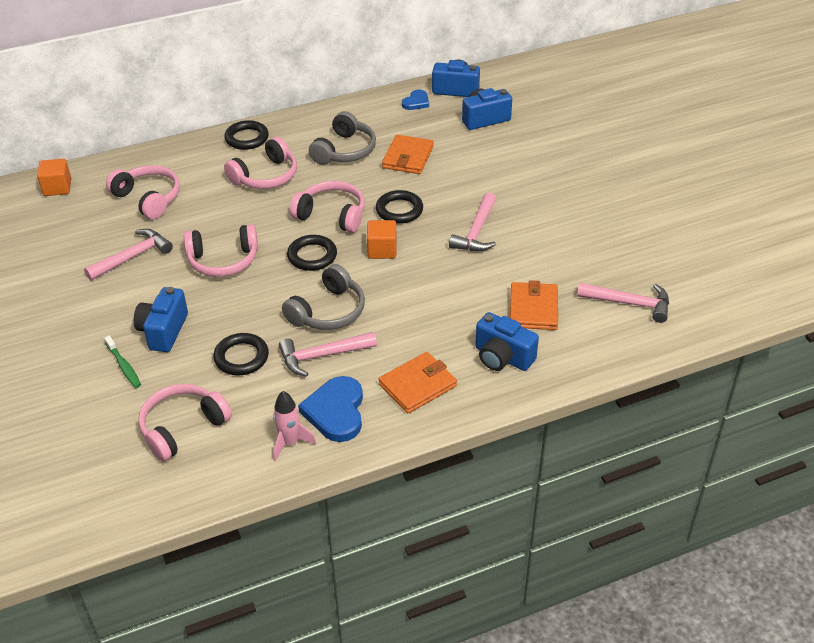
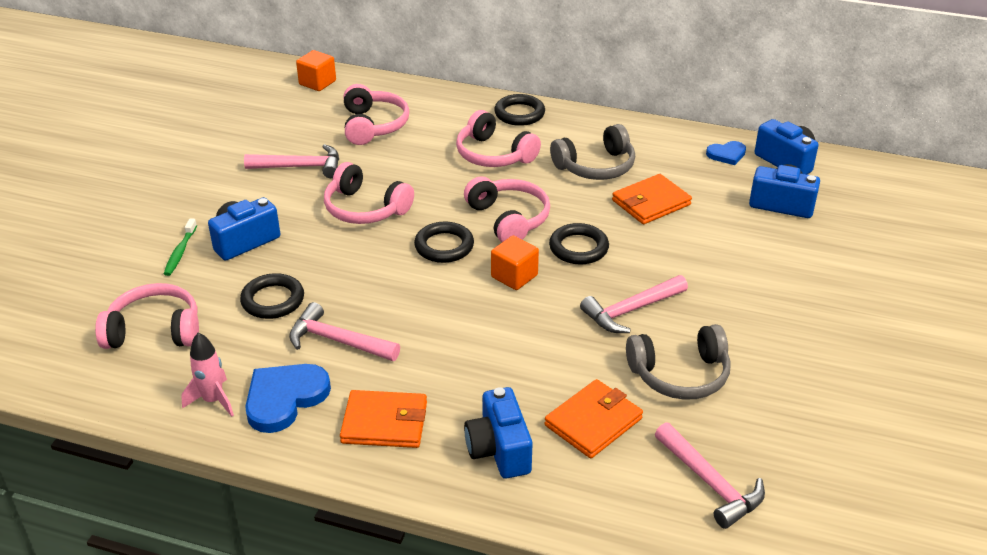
camera: 40 degrees right, 5 degrees down
pink headphones [224,137,297,189] -> pink headphones turned 45 degrees clockwise [456,110,541,167]
grey headphones [282,264,365,330] -> grey headphones moved to [626,324,731,400]

